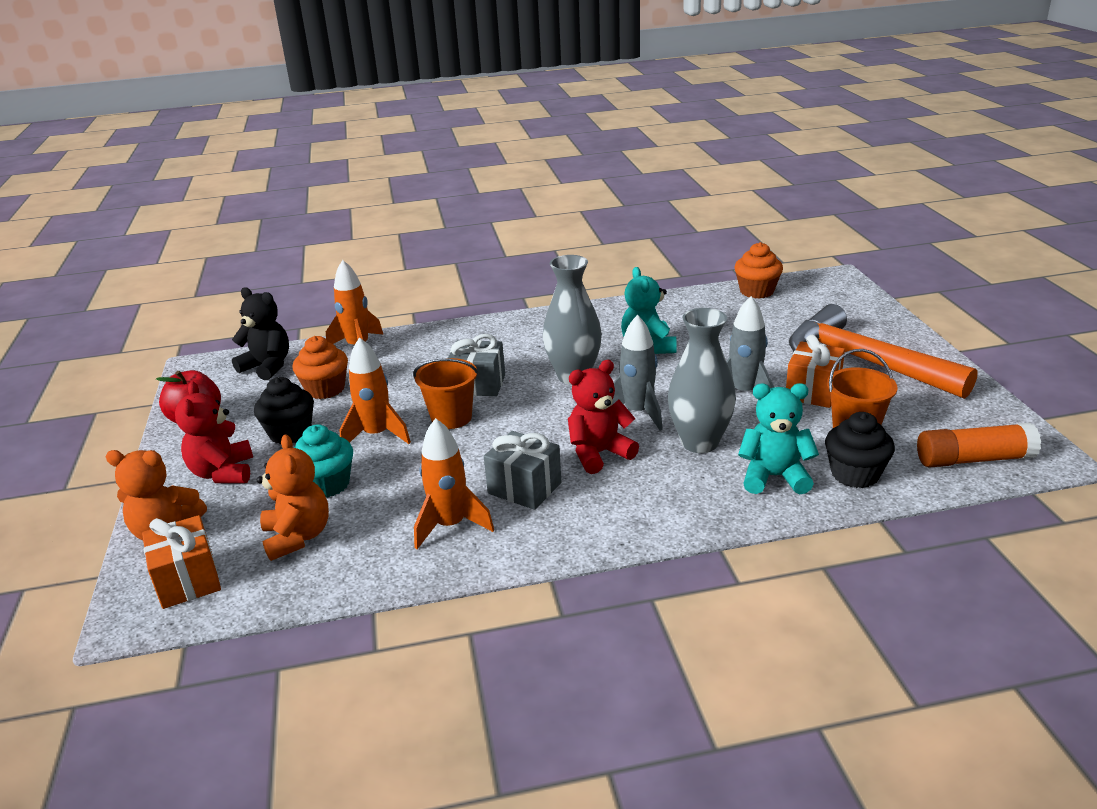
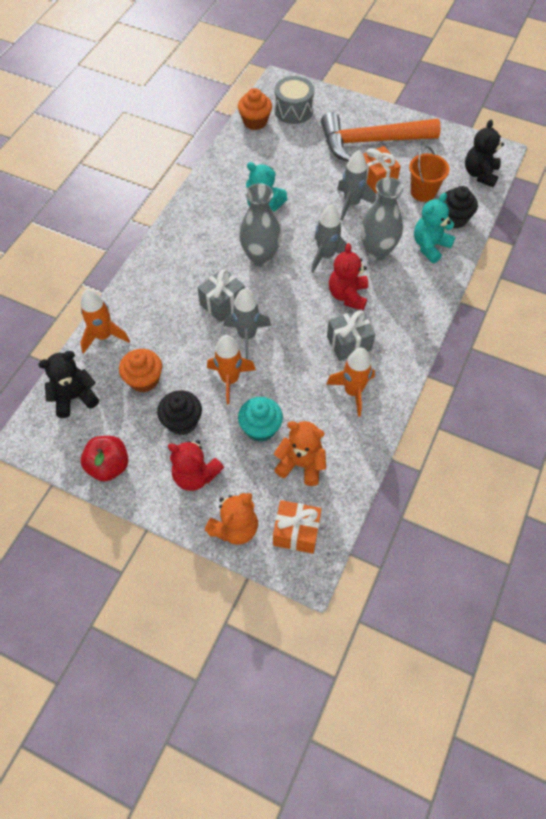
camera: 55 degrees left, 30 degrees up
orange bucket [413,358,479,429] -> grey rocket [224,289,271,359]
orange glue stick [917,423,1041,468] -> black teddy bear [465,120,504,187]
none -> grey drum [275,76,314,124]

